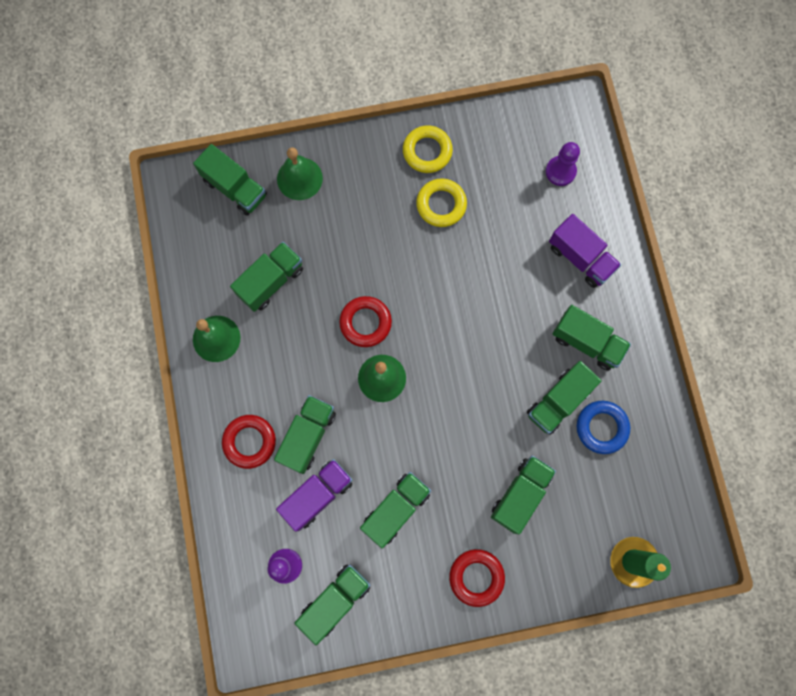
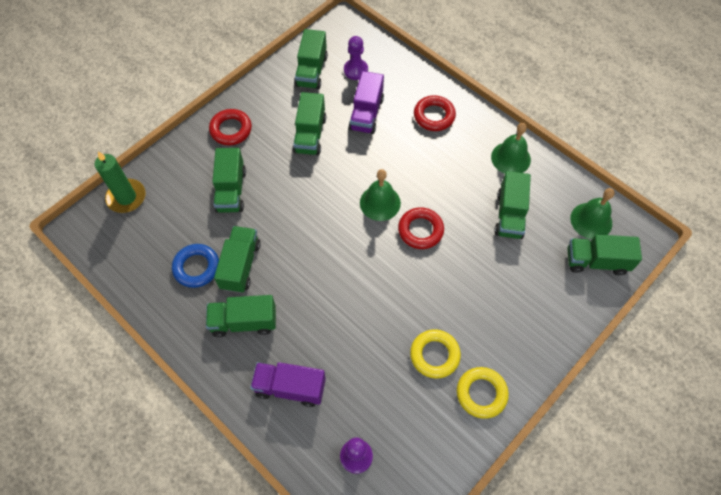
camera: 145 degrees right, 15 degrees down
green truck [274,395,336,474] -> none
green bell [277,147,323,200] -> green bell moved to [570,188,615,239]

